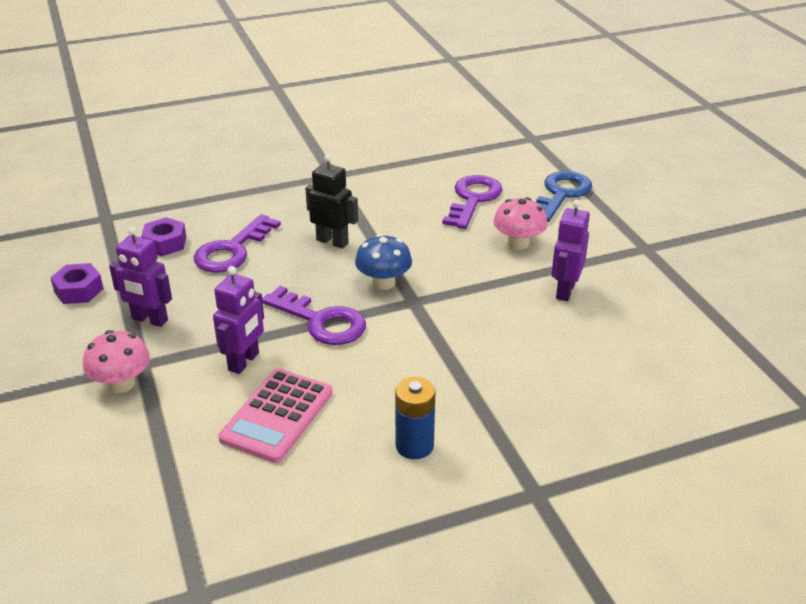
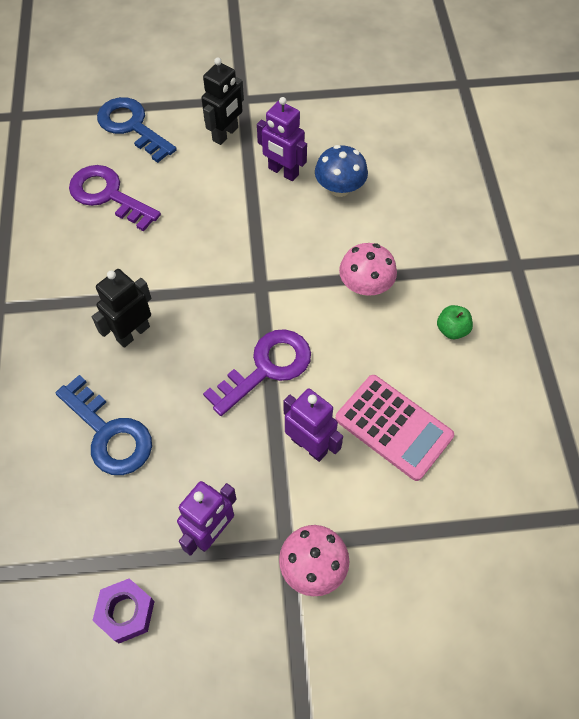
camera: 75 degrees left, 25 degrees up
purple nut [141,217,186,256] -> none
purple key [194,214,281,273] -> blue key [55,375,152,475]
blue mushroom [355,234,412,290] -> blue mushroom moved to [315,145,368,197]
blue battery [395,377,435,459] -> green apple [437,305,473,339]
pink mushroom [493,197,547,250] -> pink mushroom moved to [339,243,397,296]
none -> black robot [201,57,244,145]

